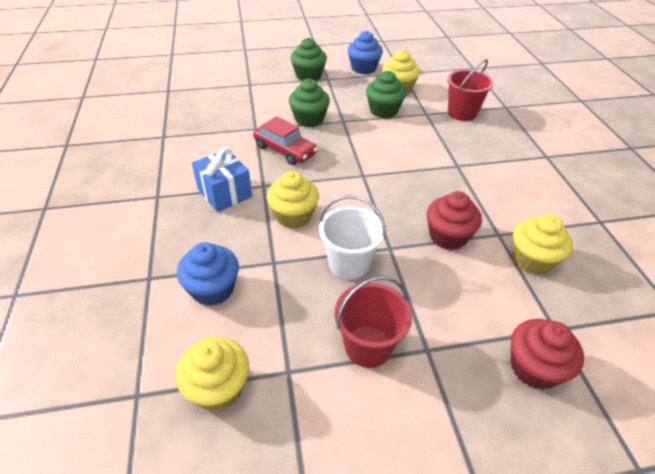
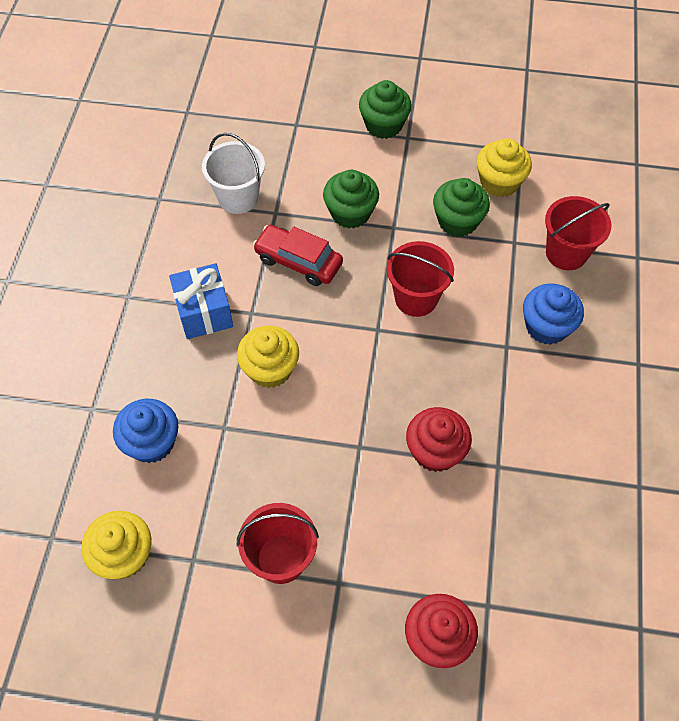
camera: 20 degrees right, 15 degrees up
red car [253,116,318,165] -> red car turned 150 degrees clockwise [253,225,343,286]
white bucket [319,195,386,280] -> white bucket moved to [202,133,265,214]
blue cupcake [348,31,383,74] -> blue cupcake moved to [523,283,584,345]
yellow cupcake [513,214,573,274] -> none
none -> red bucket [387,241,454,317]

